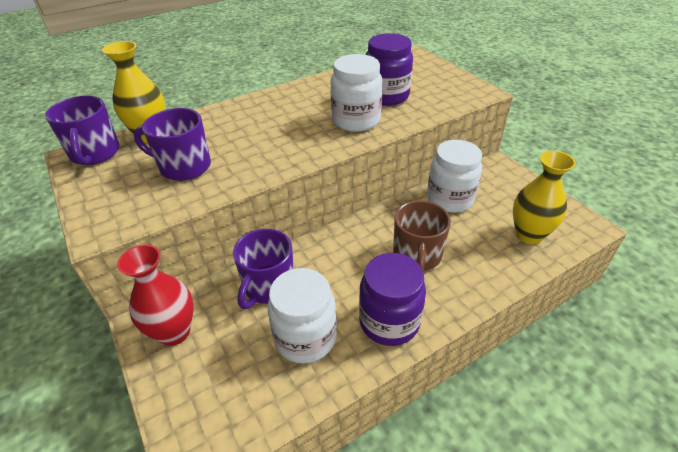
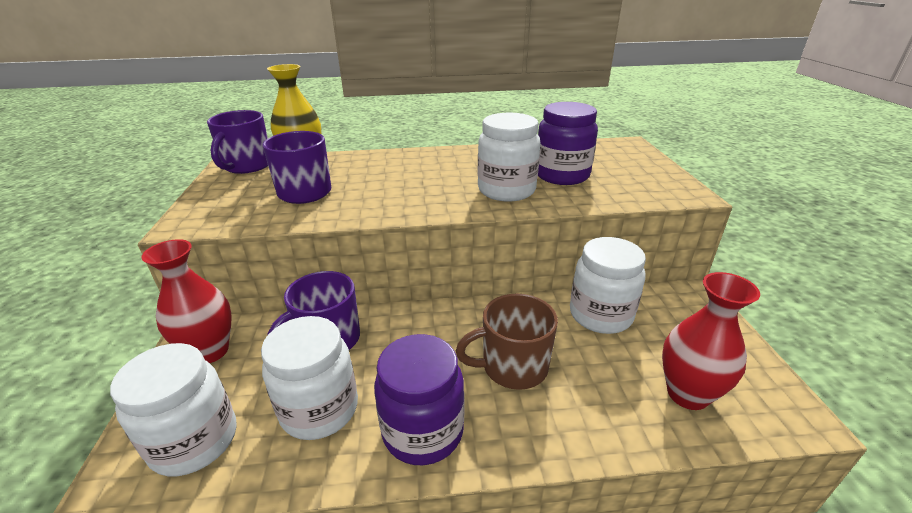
camera: 25 degrees right, 10 degrees down
brown mug [393,201,451,272] -> brown mug turned 45 degrees clockwise [456,293,558,390]
yellow vase [513,151,576,244] -> red vase [662,272,760,410]
none -> white jar [110,343,236,476]

